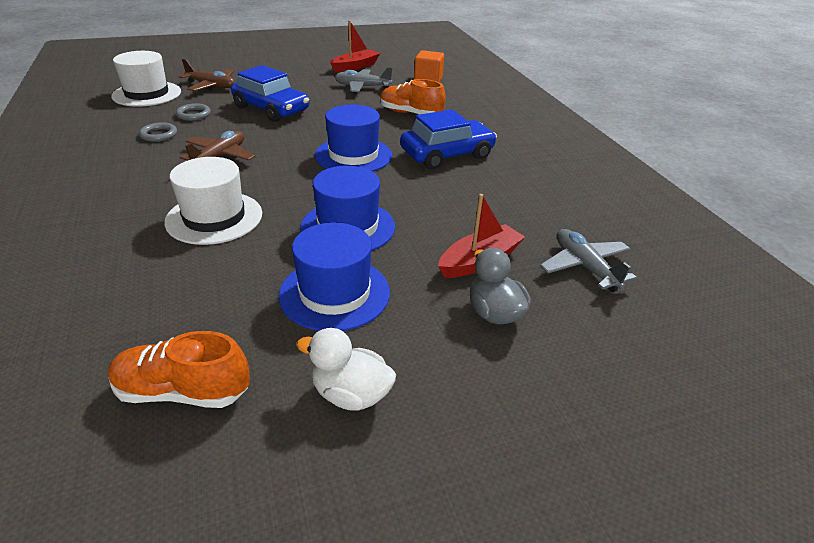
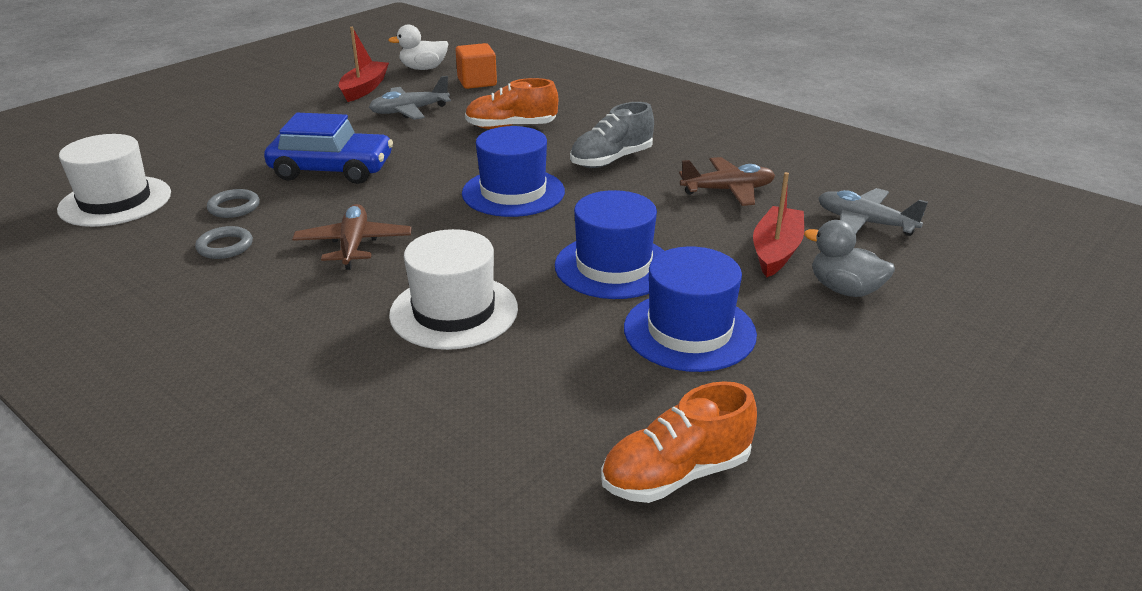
camera: 30 degrees left, 5 degrees down
brown plane [179,59,235,91] -> brown plane moved to [679,157,775,206]
white duck [296,328,396,411] -> white duck moved to [388,25,448,70]
blue car [400,109,497,169] -> grey shoe [570,102,654,168]

